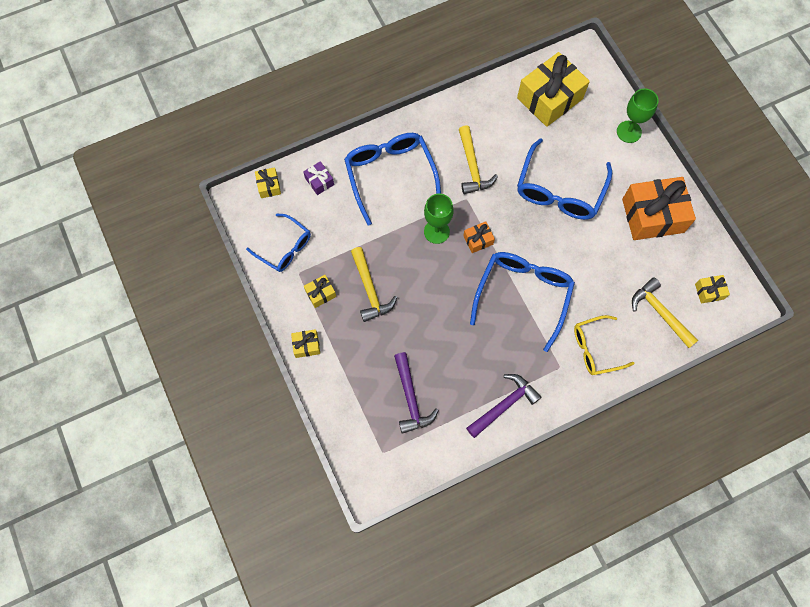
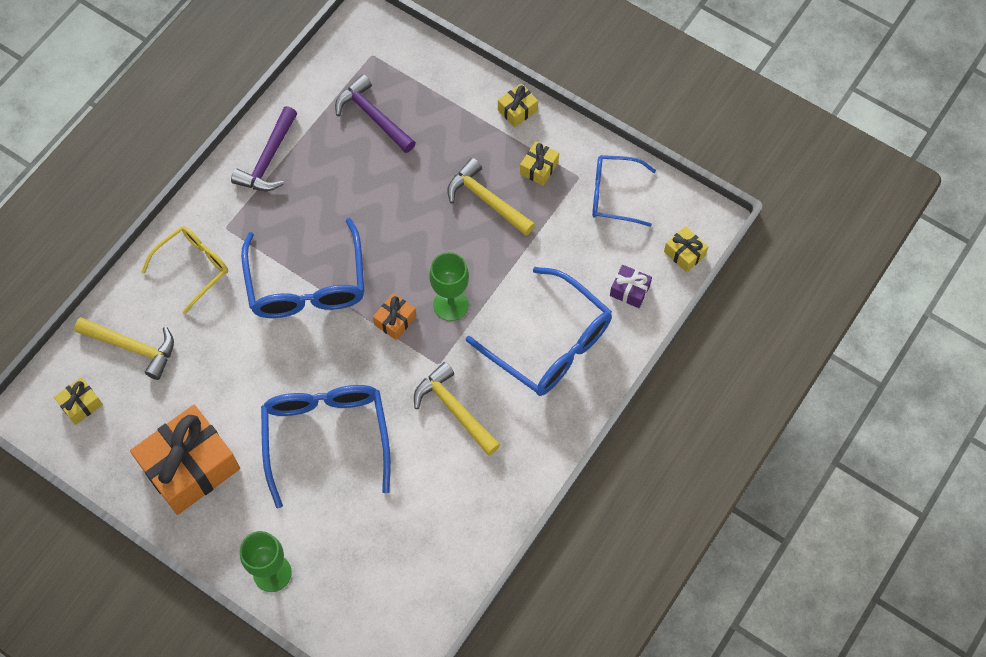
camera: 150 degrees right, 5 degrees down
yellow gift [517,52,590,127] -> none

